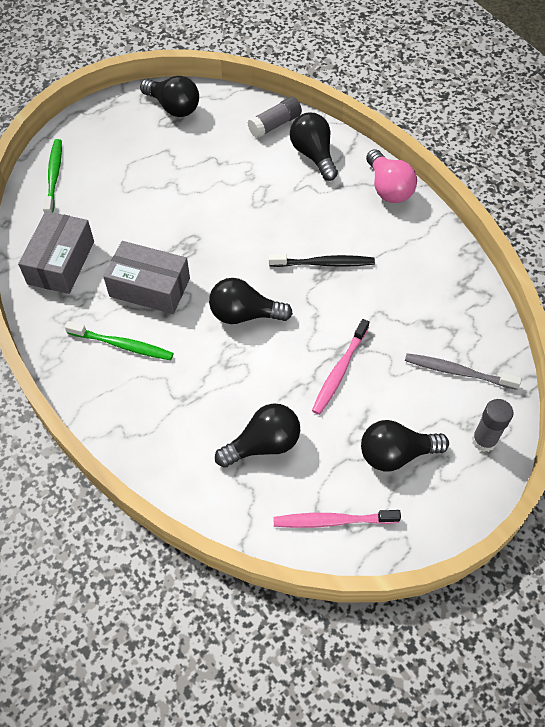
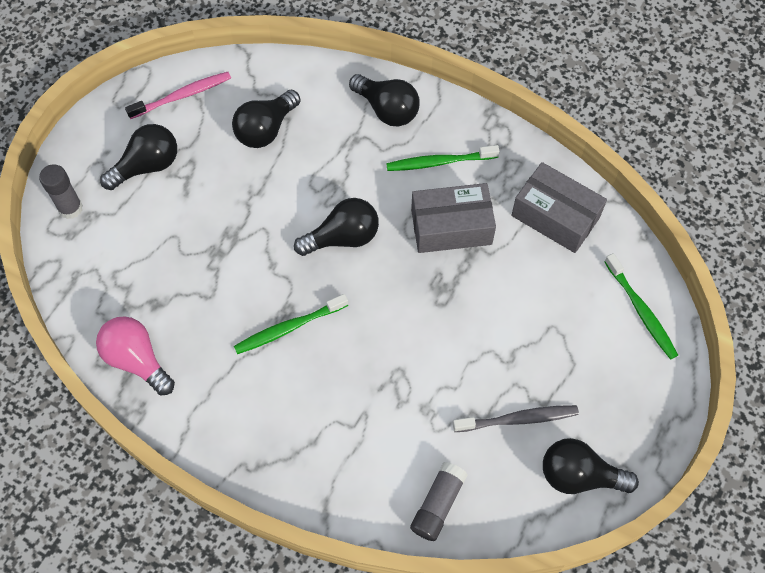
camera: 155 degrees right, 5 degrees up
grey box [18,211,94,294] -> grey box turned 45 degrees counterclockwise [511,162,607,253]
black toothbrush [269,254,375,267] -> green toothbrush [234,294,348,354]
black light bulb [290,113,338,181] -> black light bulb moved to [349,74,420,127]
pink toothbrush [312,319,369,415] -> none
pink light bulb [366,149,417,203] -> pink light bulb moved to [96,316,175,395]
grey toothbrush [405,353,522,390] -> grey toothbrush moved to [453,405,579,432]

